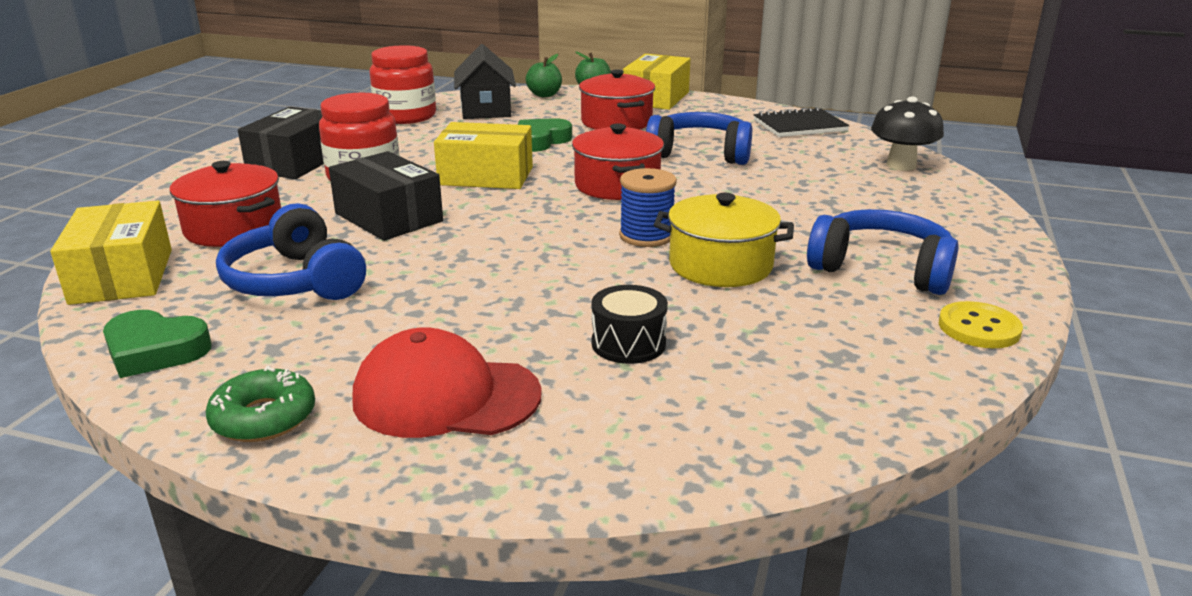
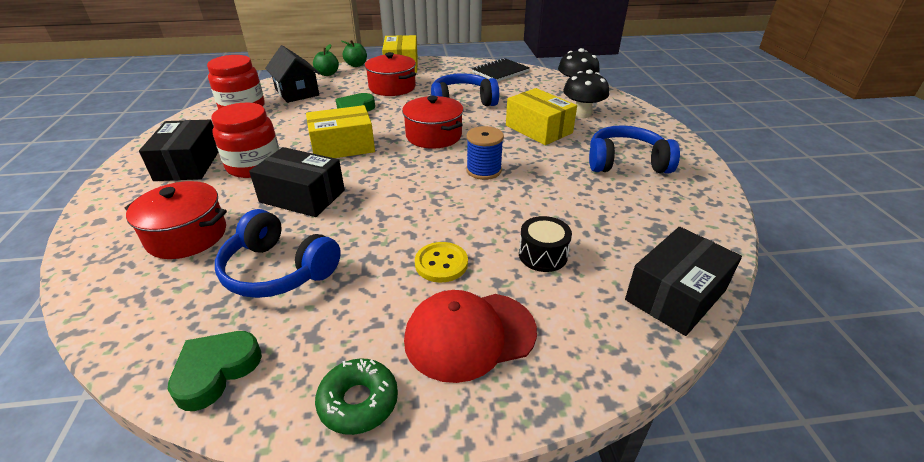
camera: 25 degrees left, 10 degrees up
yellow box [50,201,172,305] -> yellow box moved to [506,88,577,145]
green heart [103,310,212,378] -> green heart turned 135 degrees clockwise [168,331,262,411]
yellow pot [654,193,794,287] -> none
yellow button [939,301,1023,348] -> yellow button moved to [415,242,468,283]
none -> black mushroom [563,70,609,118]
none -> black box [625,227,742,336]

